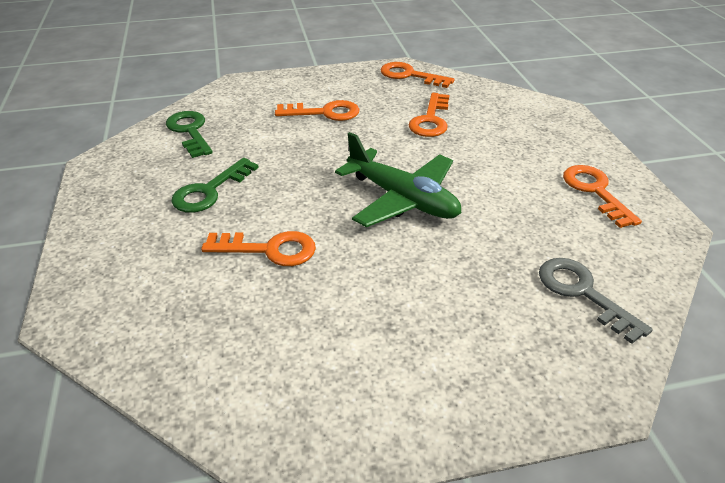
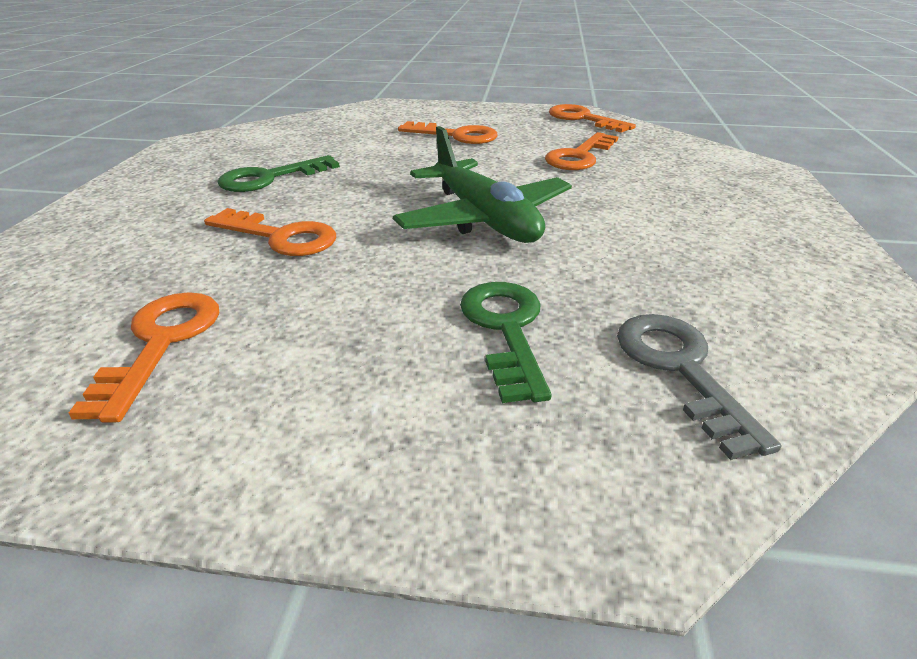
camera: 20 degrees right, 5 degrees down
green key [166,111,213,158] -> green key moved to [460,282,552,403]
orange key [563,165,642,228] -> orange key moved to [69,292,219,423]

